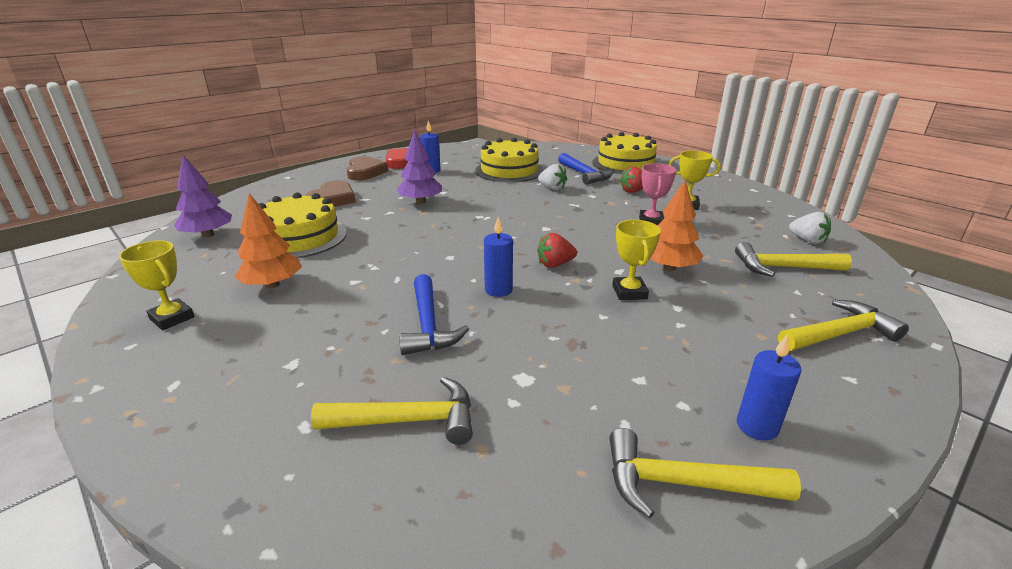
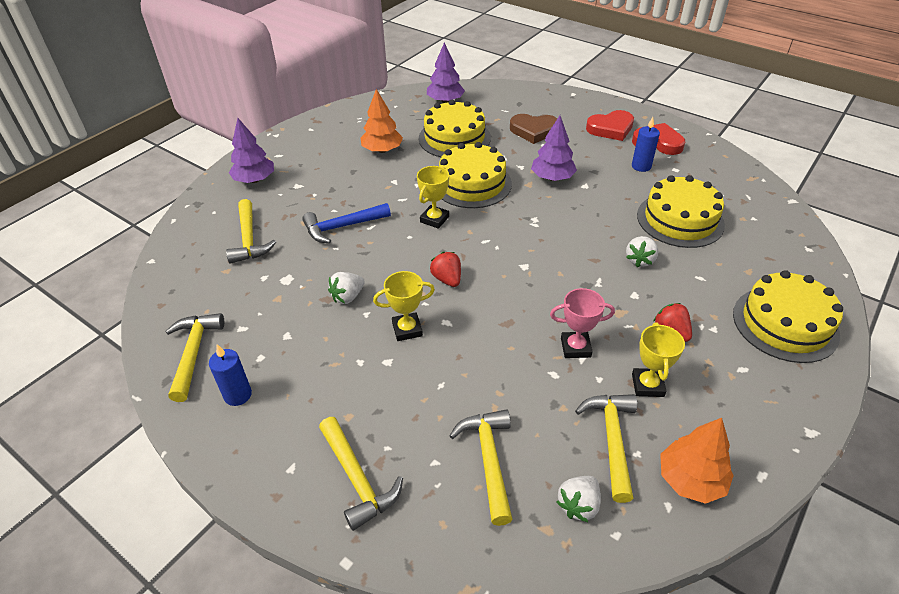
camera: 80 degrees right, 15 degrees up
yellow trophy [119,240,195,330] -> yellow trophy moved to [417,166,449,229]
brown heart [347,156,389,181] -> red heart [586,110,634,141]
blue candle [484,217,513,297] -> none
blue hammer [558,153,613,185] -> none
orange tree [650,180,704,271] -> orange tree moved to [660,418,734,504]
none -> purple tree [229,118,274,183]
none -> white strawberry [328,272,365,304]
none -> yellow cake [439,142,512,208]
none -> yellow hammer [575,394,637,503]

